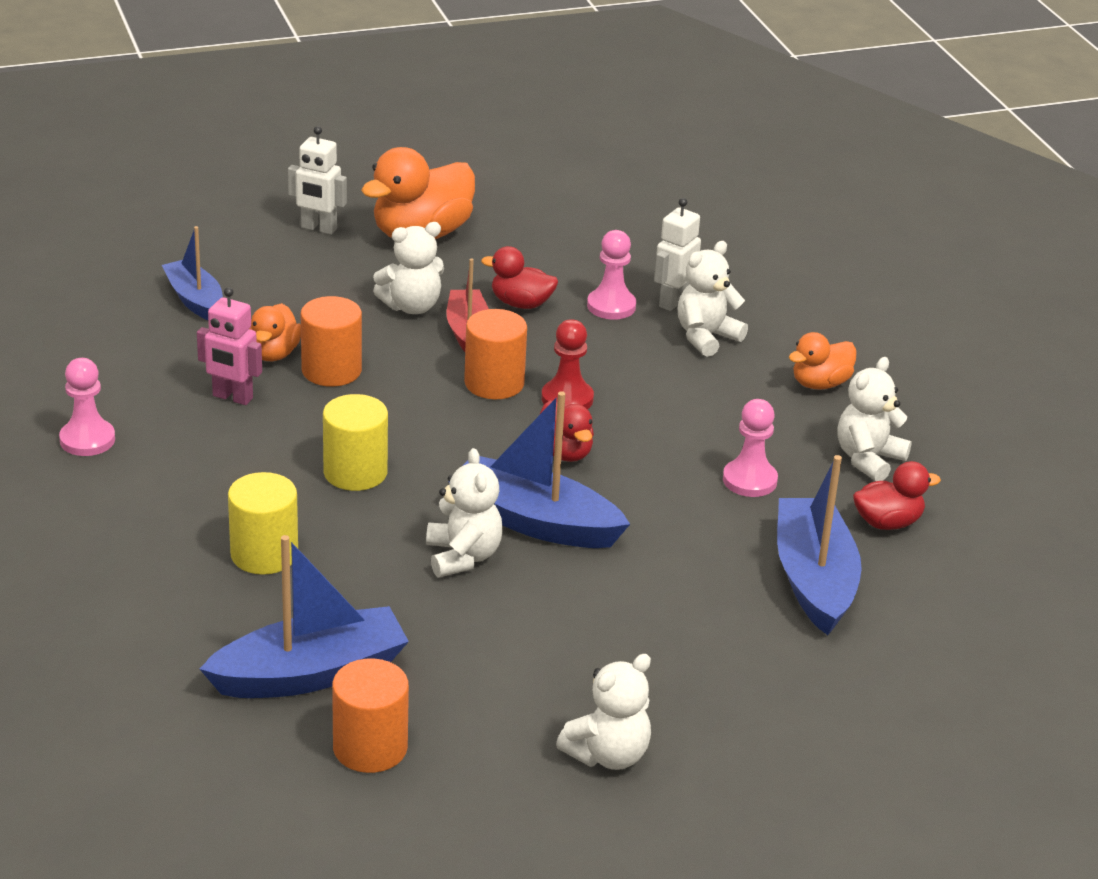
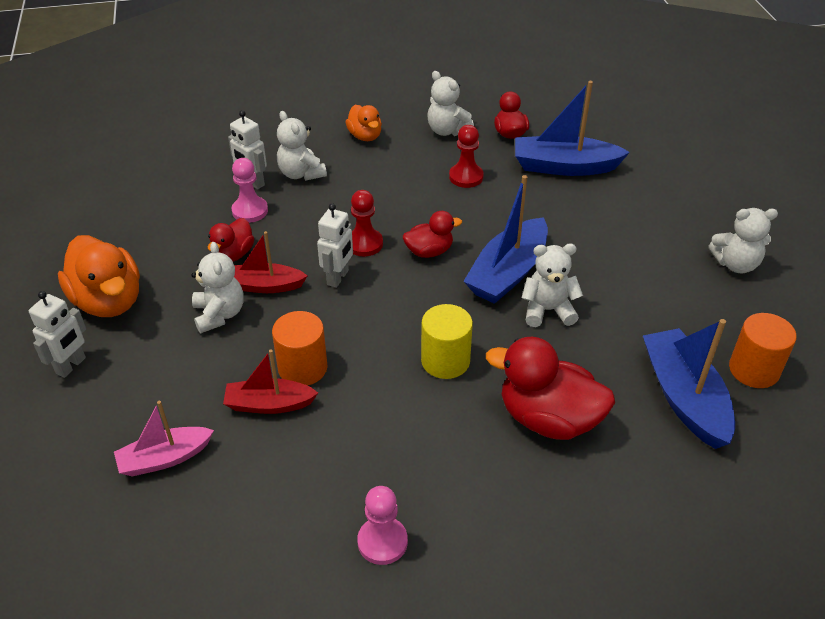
camera: 80 degrees left, 10 degrees up
blue boat [162,226,223,320] -> pink boat [114,401,214,477]
pink robot [197,287,262,405] -> none
yellow cylinder [228,472,298,575] -> red duck [486,337,615,440]
orange duck [250,303,301,361] -> red boat [223,349,318,414]
orange cylinder [464,309,527,399] -> white robot [317,203,353,288]
white teddy bear [556,654,651,770] -> white teddy bear turned 120 degrees clockwise [708,208,778,273]
pink pawn [723,399,778,497] -> red pawn [449,125,484,188]

